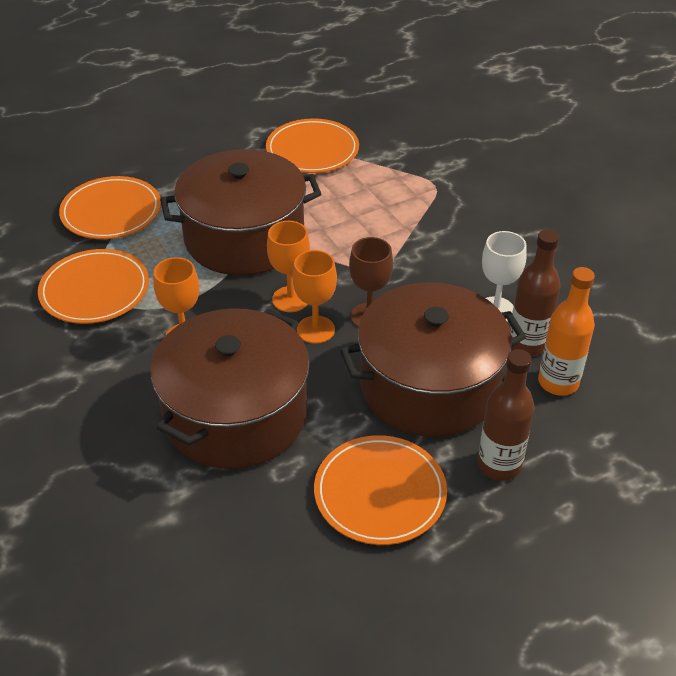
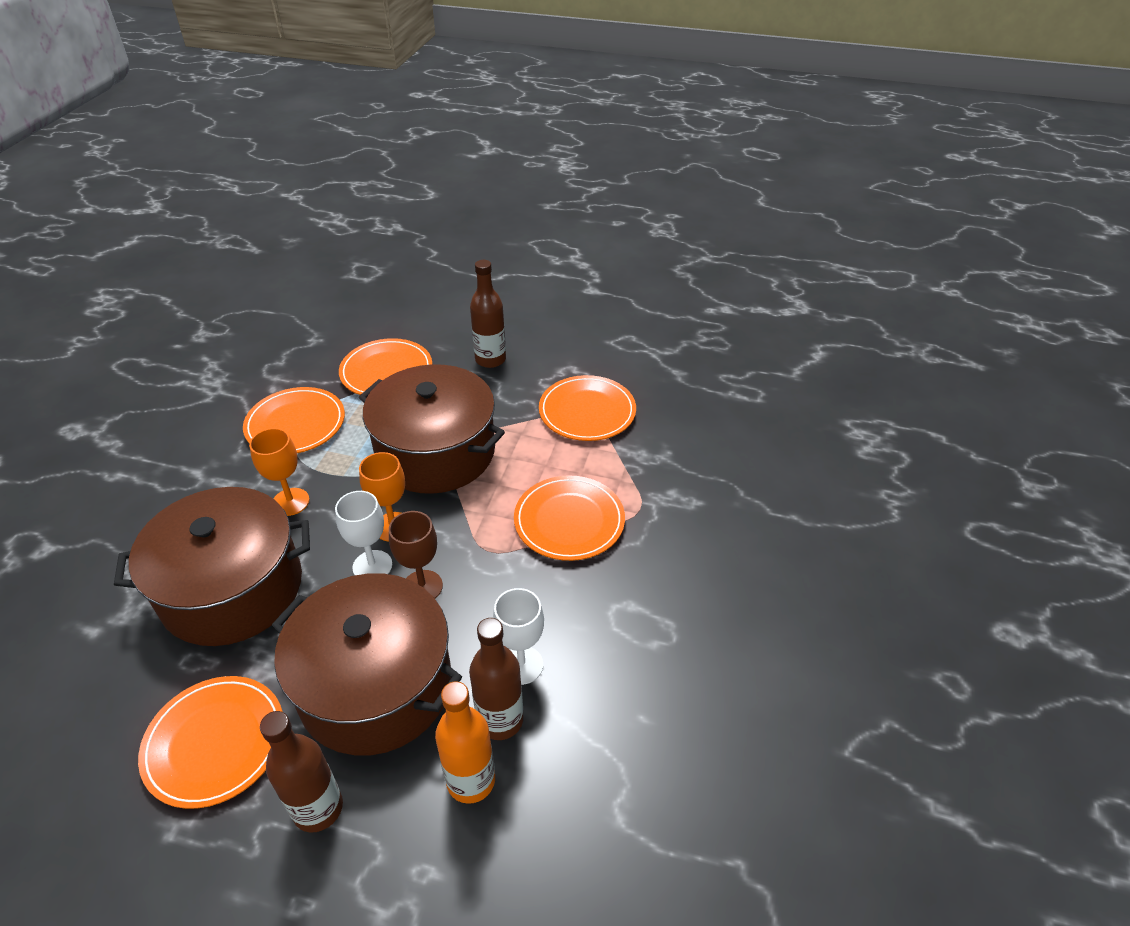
camera: 45 degrees right, 0 degrees up
orange goblet [292,250,337,344] -> white goblet [335,491,392,575]
none -> brown bottle [470,260,506,368]
none -> orange plate [514,475,625,561]

